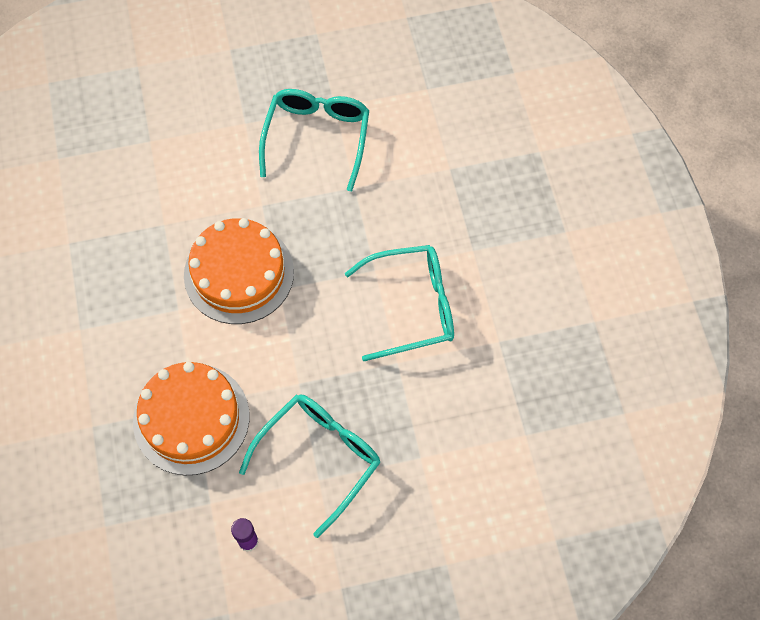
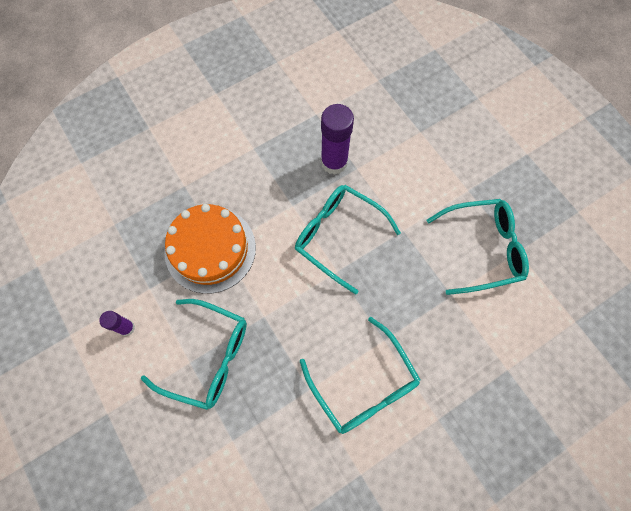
camera: 70 degrees right, 5 degrees up
orange cake [184,218,294,324] -> turquoise glasses [295,185,401,295]
none -> purple glue stick [321,104,354,175]

